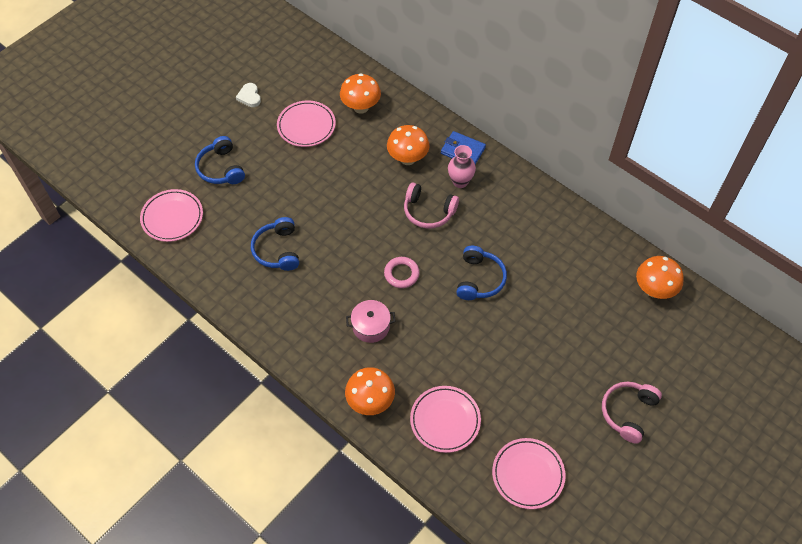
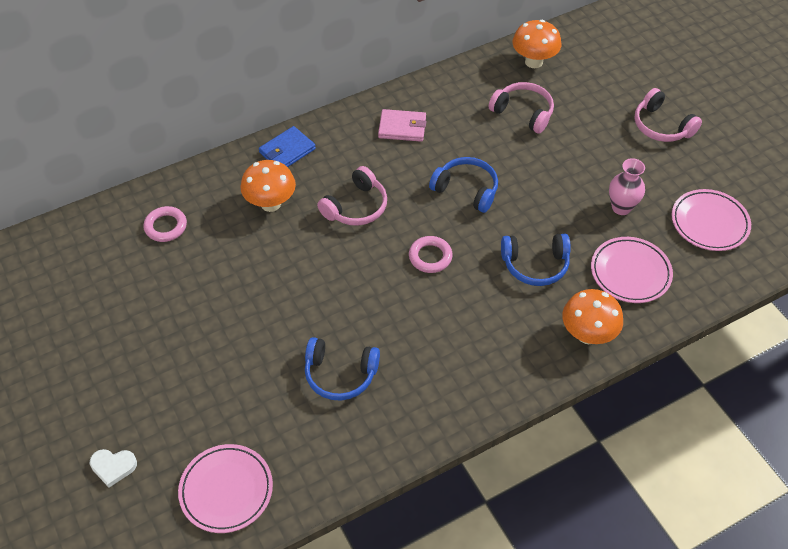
camera: 70 degrees left, 5 degrees down
blue headphones [195,136,245,184] -> blue headphones moved to [501,234,571,286]
white heart [236,83,261,107] -> white heart moved to [90,449,137,487]
pink plate [277,100,336,147] -> none
orange mushroom [340,73,381,114] -> pink ring [143,206,187,242]
pink pot [346,300,396,343] -> none
pink vase [448,145,476,188] -> pink vase moved to [609,158,645,215]
none -> pink wallet [378,109,426,142]
none -> pink headphones [489,82,554,134]

